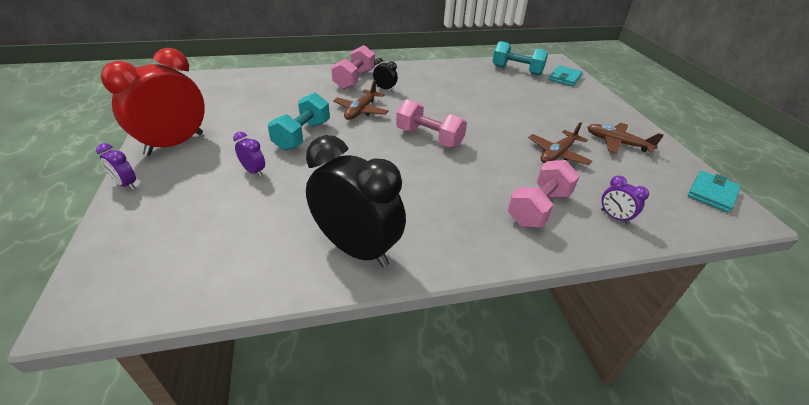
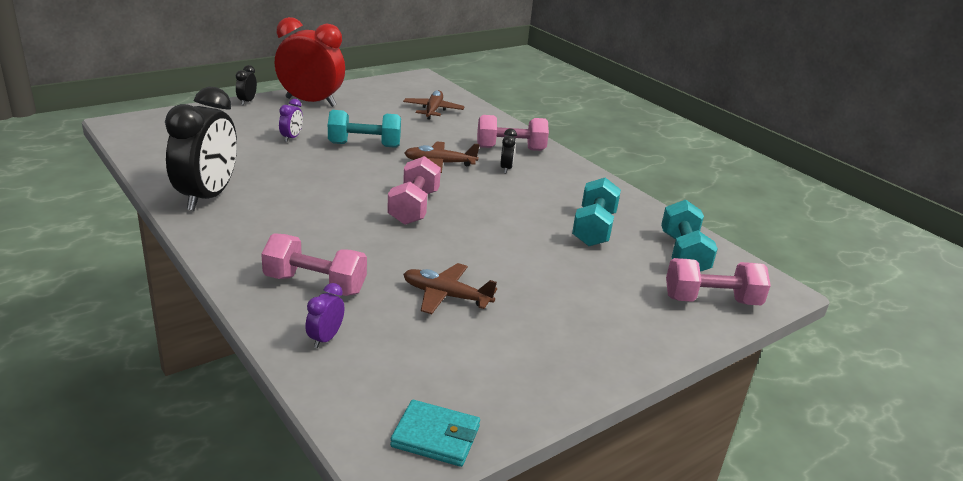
camera: 65 degrees right, 10 degrees down
purple clock [96,143,136,190] -> black clock [236,65,257,105]
turquoise wallet [549,65,583,86] -> pink dumbbell [666,258,771,305]
brown plane [587,123,664,153] -> brown plane moved to [403,90,465,120]
none -> turquoise dumbbell [572,177,621,246]

